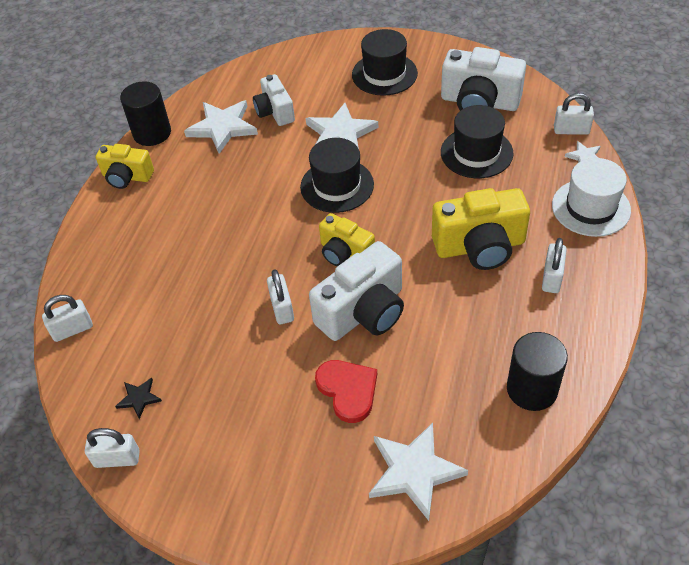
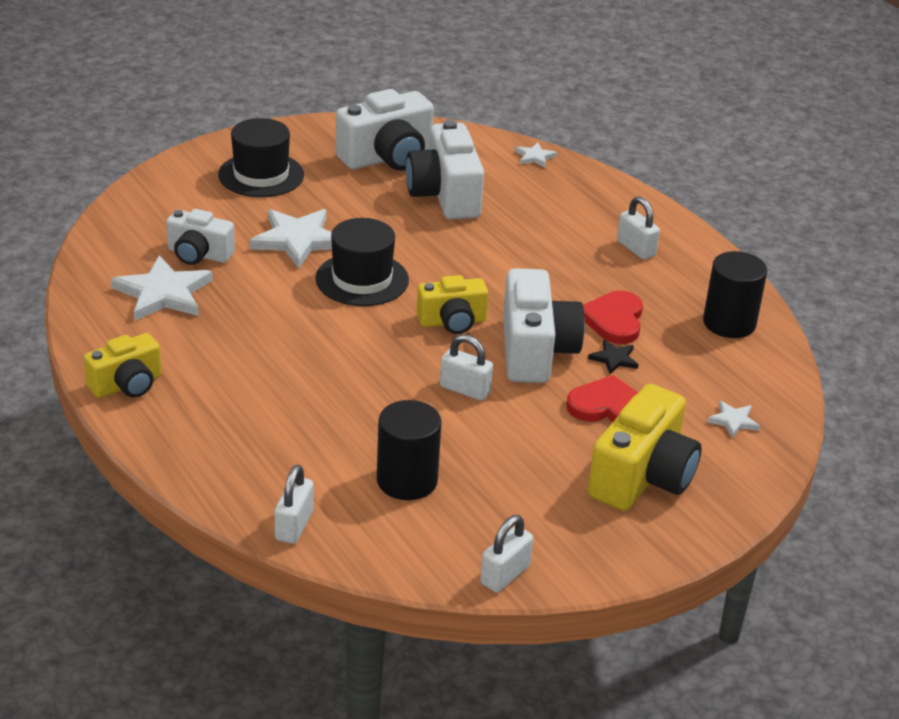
camera: 55 degrees left, 15 degrees down
black star [115,378,162,419] -> black star moved to [588,340,638,374]
black cylinder [120,81,171,146] -> black cylinder moved to [377,400,442,500]
white star [369,423,468,521] -> white star [707,401,761,438], size x0.49
yellow camera [432,188,530,270] -> yellow camera moved to [588,384,701,511]
black hat [441,105,514,178] -> white camera [406,120,484,219]
white hat [552,158,631,237] -> none
white padlock [554,93,594,135] -> none
none -> red heart [583,291,643,344]

